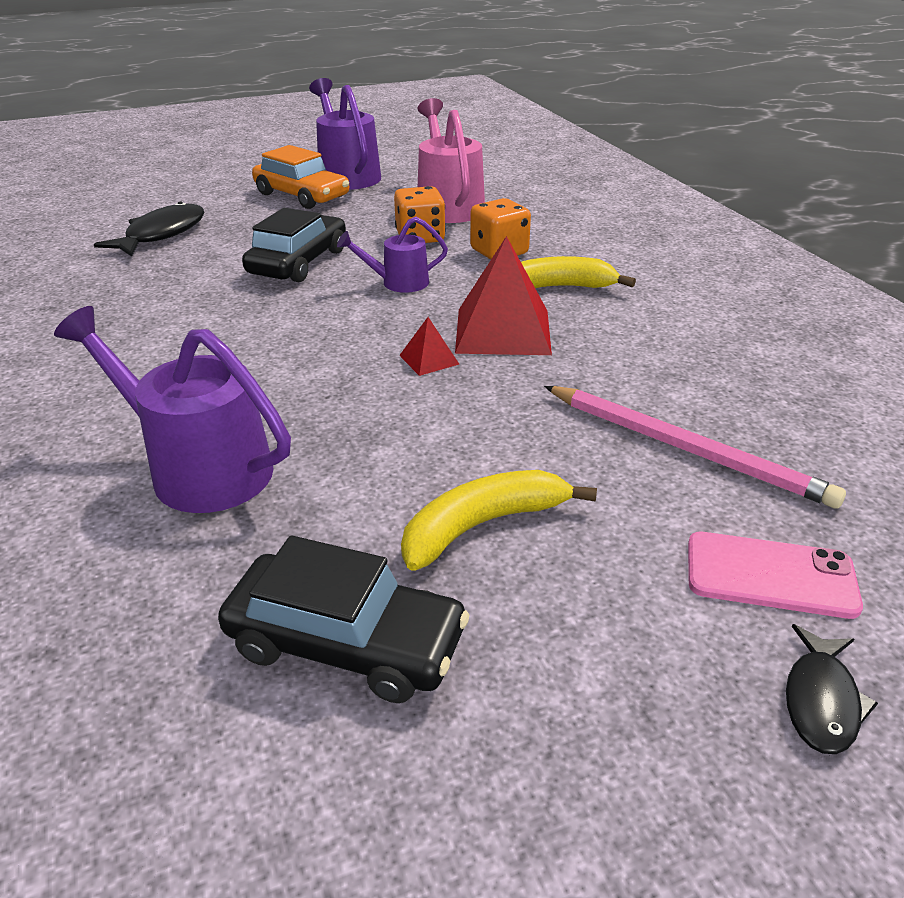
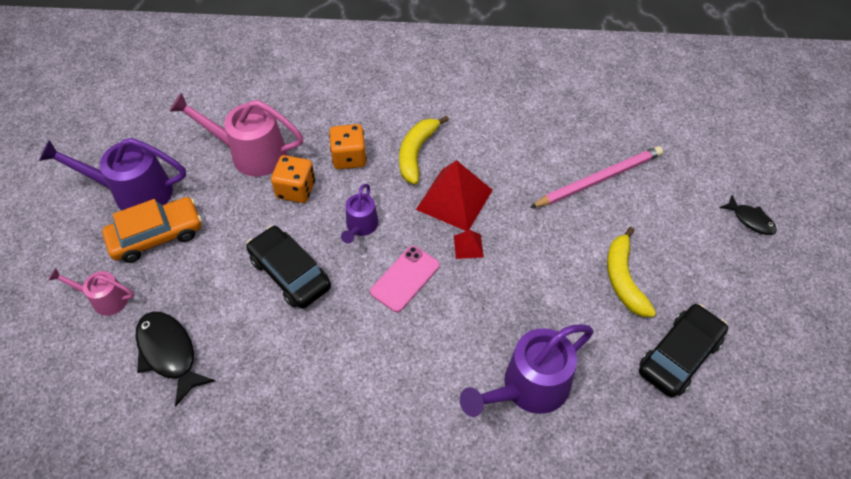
camera: 65 degrees left, 20 degrees up
pink phone [688,532,863,619] -> pink phone moved to [370,246,440,312]
none -> pink watering can [49,268,134,316]

